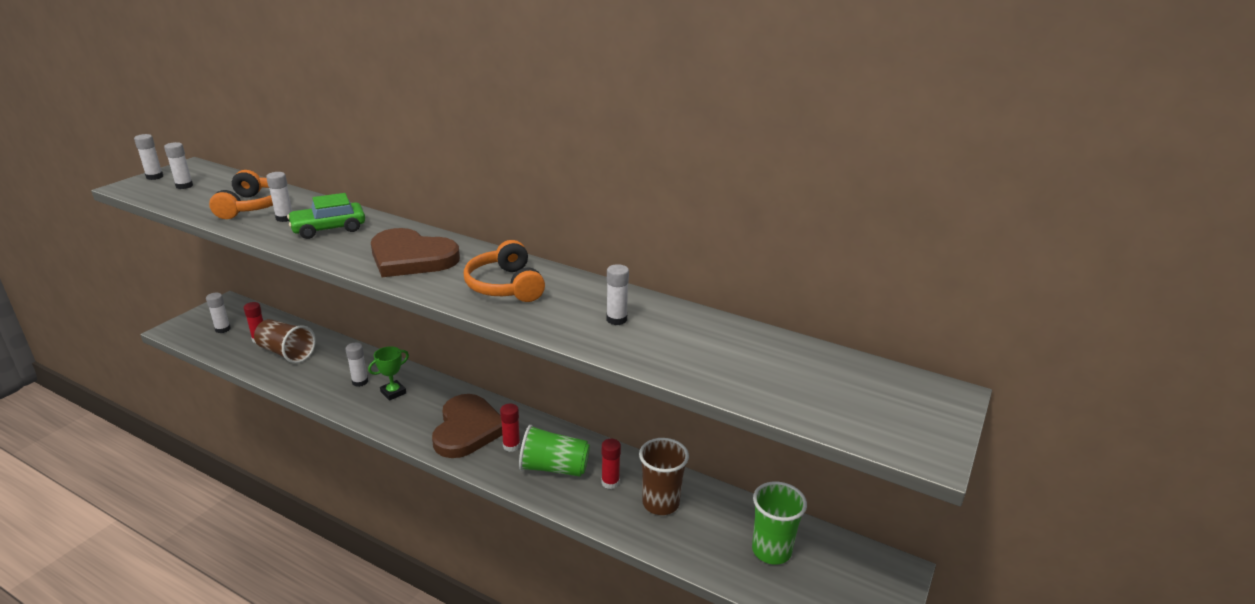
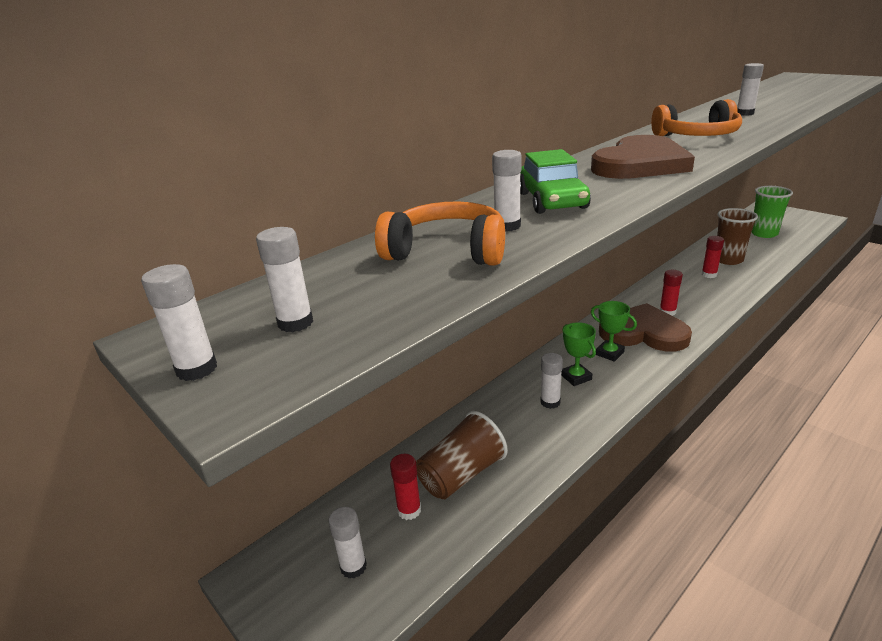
camera: 70 degrees left, 0 degrees up
green cup [519,425,590,477] -> none
none -> green trophy [591,301,637,362]

